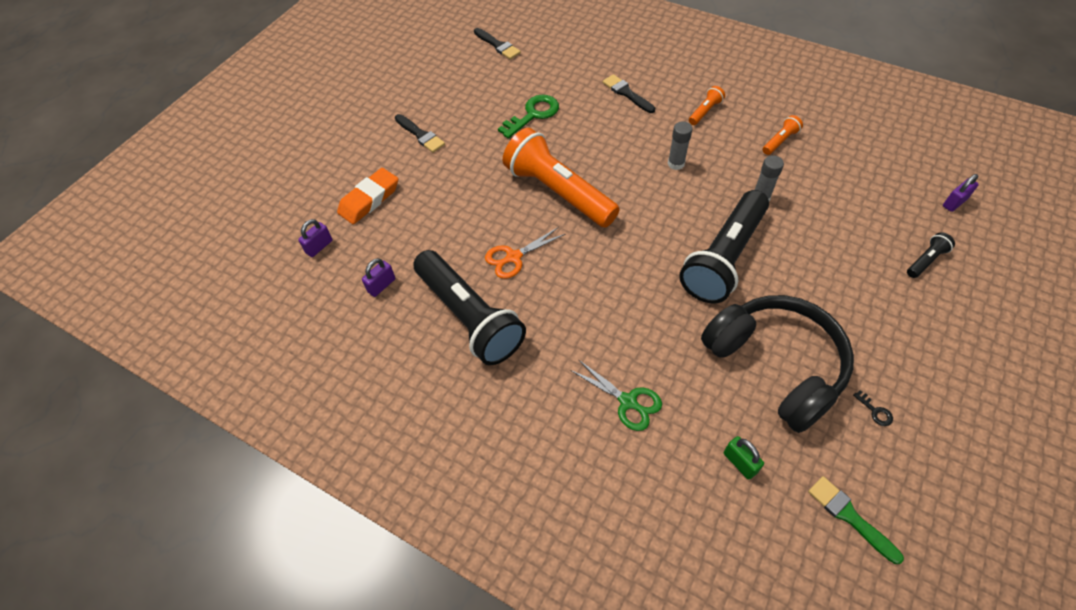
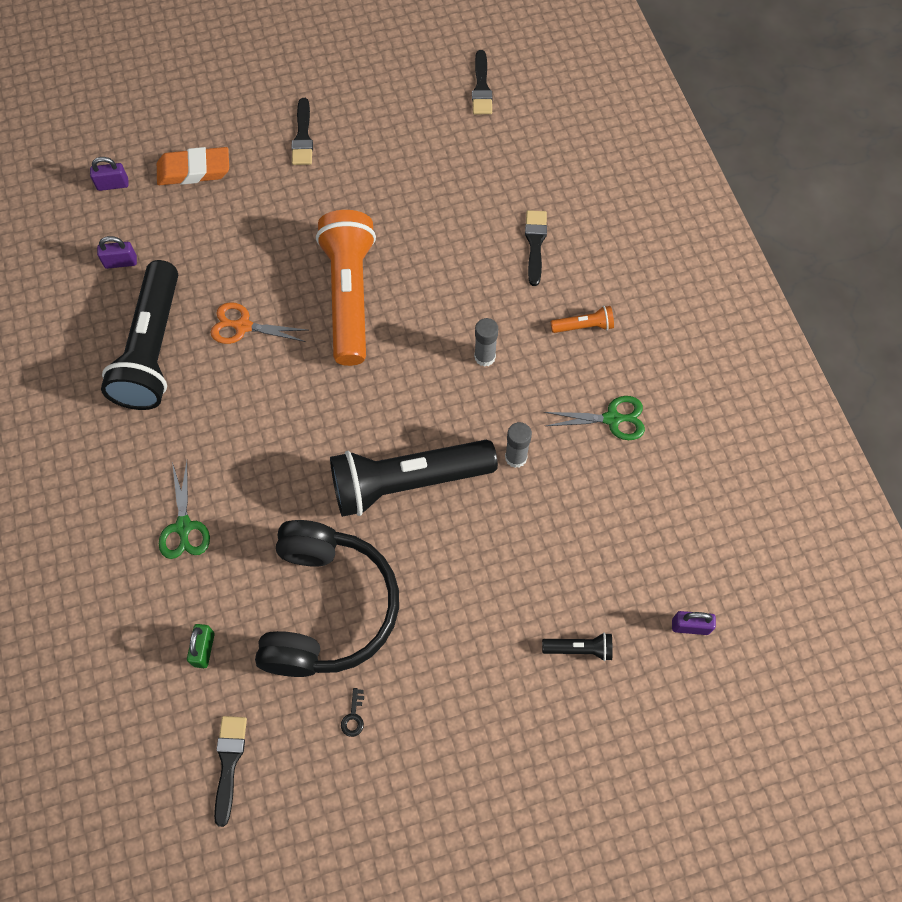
camera: 40 degrees right, 10 degrees up
green key [498,94,559,139] -> none
orange flashlight [763,115,803,155] -> green scissors [544,396,645,440]
green brush [808,476,904,564] -> black brush [214,716,247,827]

